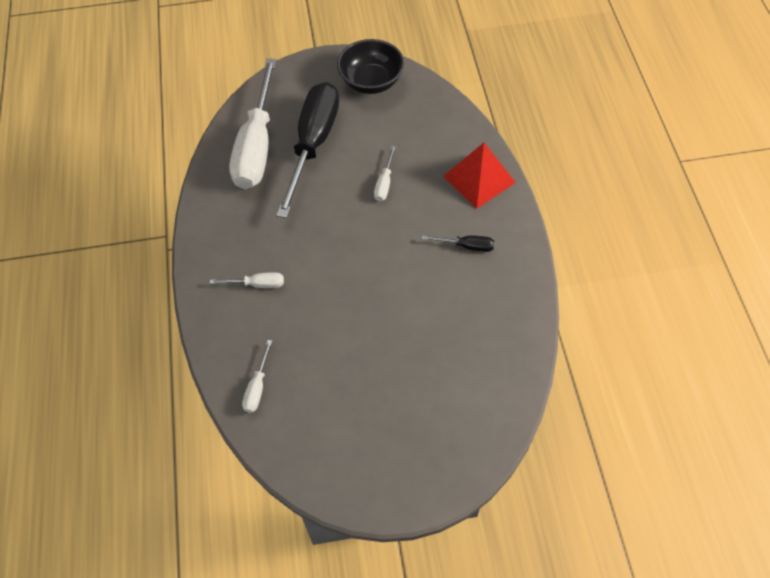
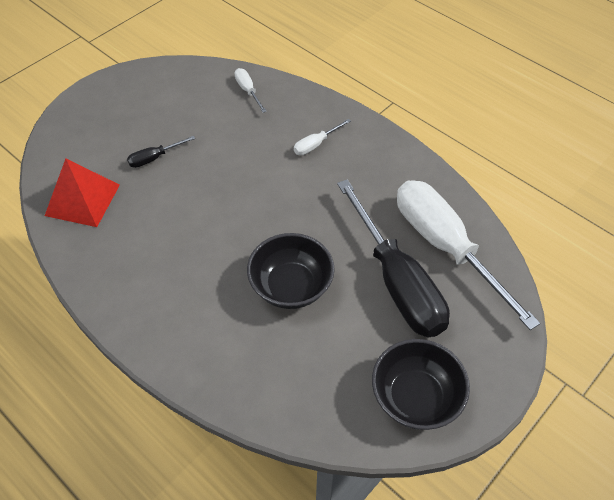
camera: 140 degrees right, 5 degrees down
white screwdriver [374,146,396,201] -> black bowl [247,233,335,309]
black screwdriver [422,235,494,252] -> black screwdriver moved to [127,136,195,168]
red pyramid [443,143,516,209] -> red pyramid moved to [45,159,120,227]

